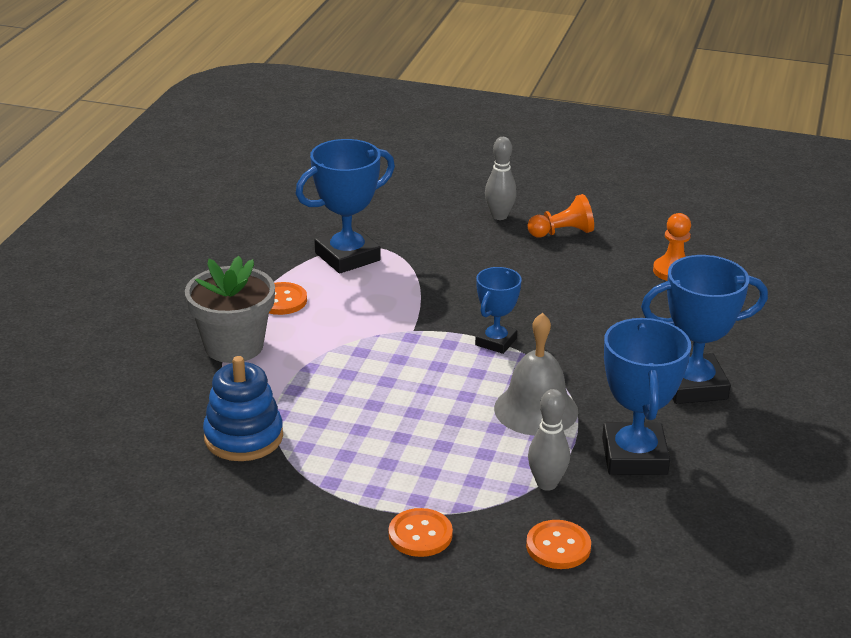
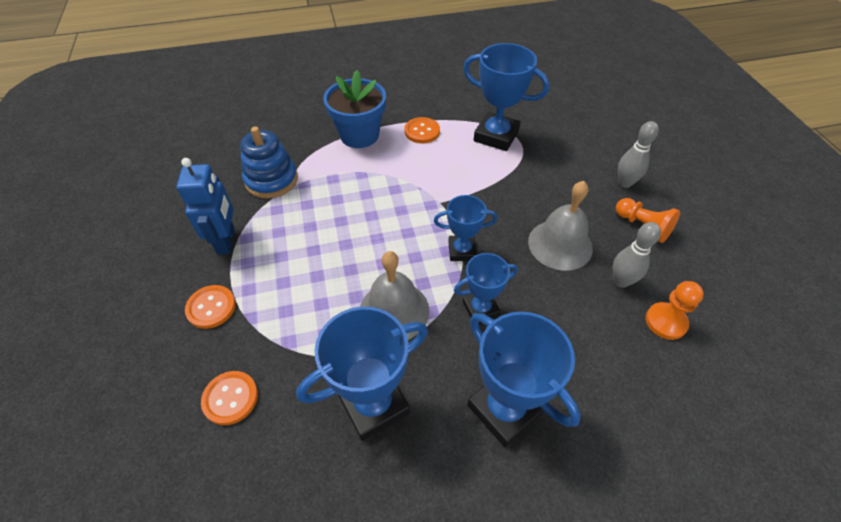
camera: 60 degrees right, 20 degrees up
grey flower pot [185,256,275,363] -> blue flower pot [323,70,386,148]
grey bowling pin [528,389,570,491] -> grey bowling pin moved to [613,222,661,288]
none -> blue robot [176,158,235,254]
none -> blue trophy [454,253,518,323]
none -> grey bell [528,181,593,271]

